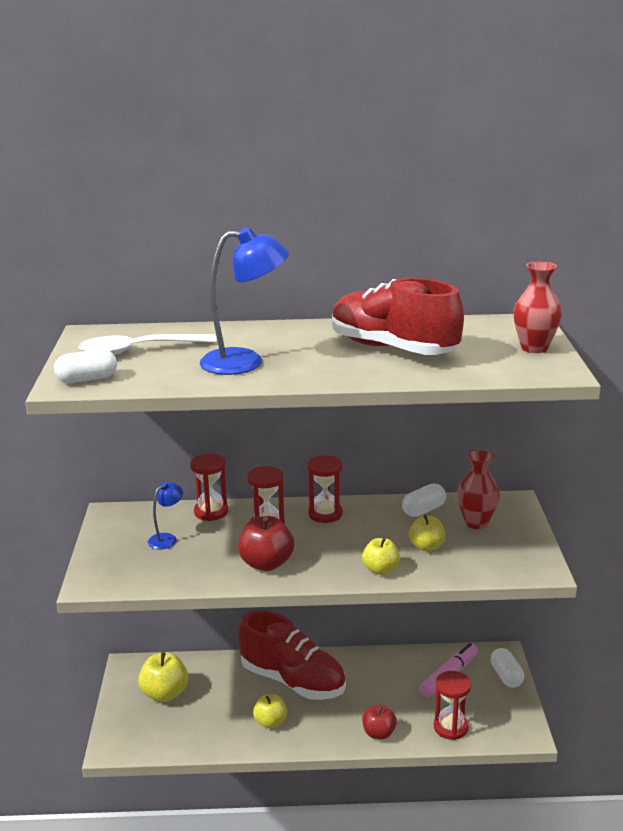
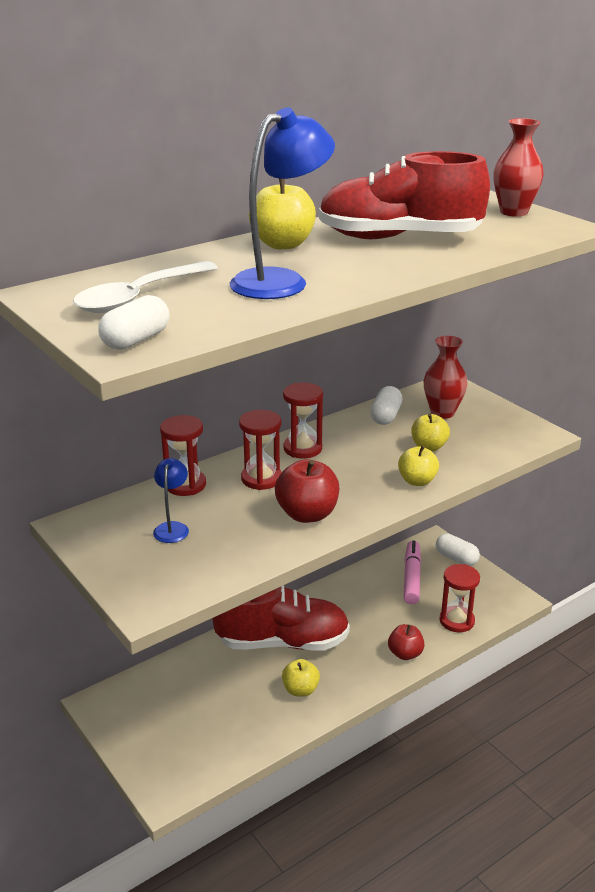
camera: 35 degrees left, 5 degrees up
yellow apple [138,652,188,702] -> yellow apple moved to [249,179,316,249]

